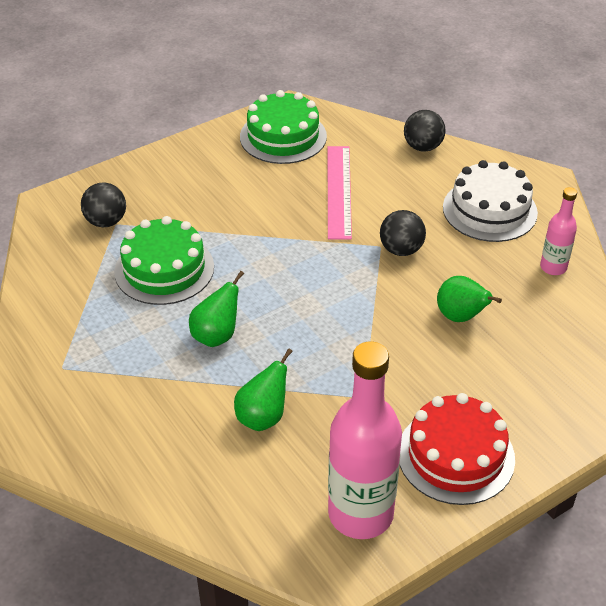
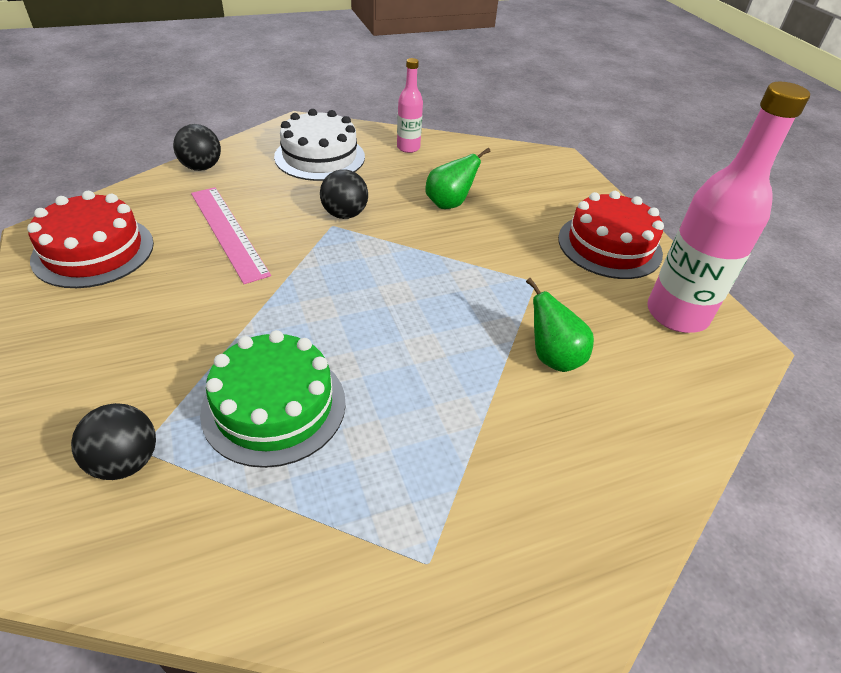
camera: 80 degrees left, 0 degrees up
green pear [189,271,244,347] -> none
green cake [240,90,327,164] -> red cake [27,191,154,288]
pink ruler [328,146,352,240] -> pink ruler turned 45 degrees clockwise [191,187,271,284]

